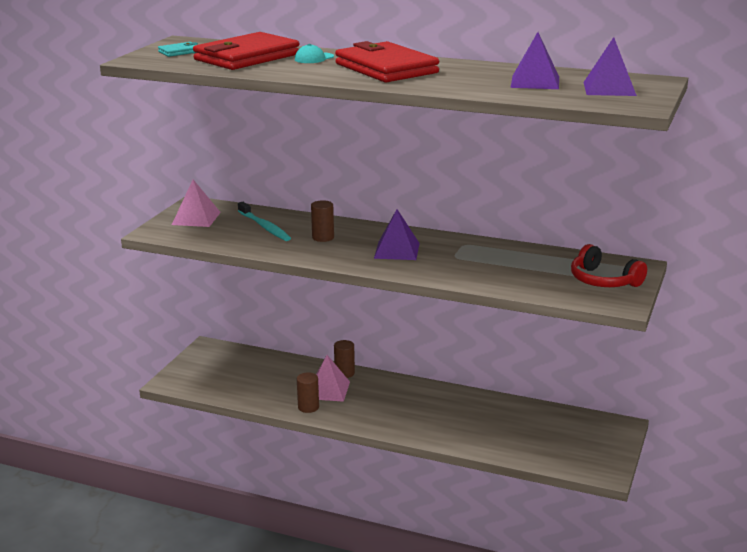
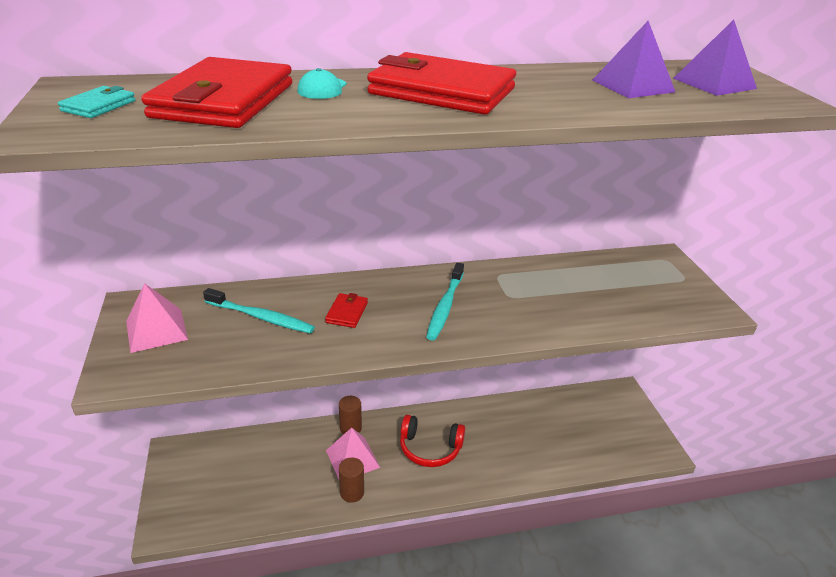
camera: 35 degrees left, 10 degrees up
brown cylinder [311,200,334,242] -> red wallet [325,293,368,328]
purple pyramid [374,209,420,260] -> turquoise toothbrush [426,263,464,341]
red headphones [571,244,647,287] -> red headphones moved to [400,415,465,467]

